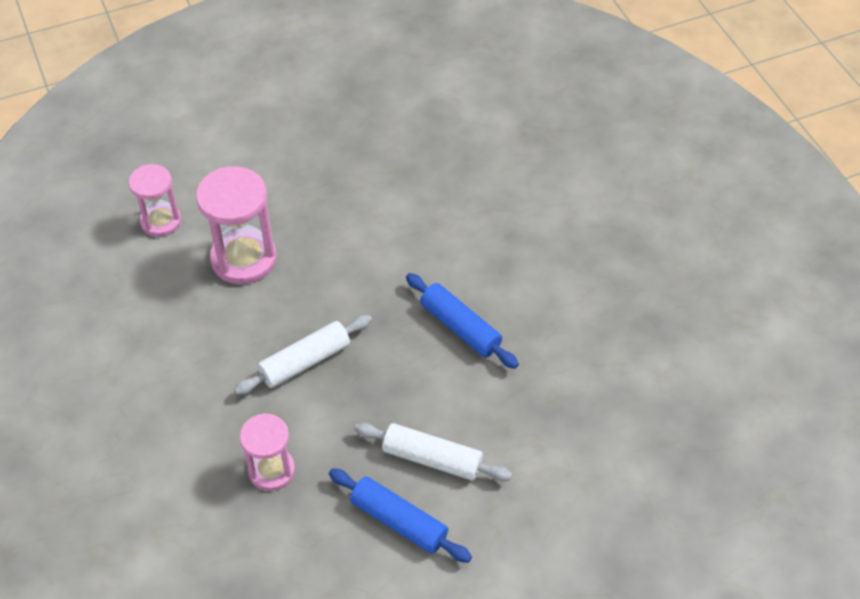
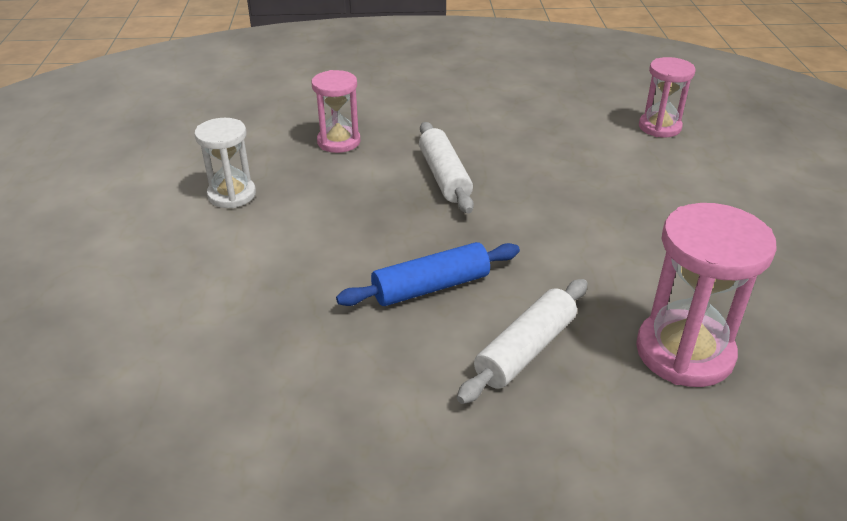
camera: 110 degrees right, 15 degrees down
pink hourglass [196,166,277,284] -> pink hourglass moved to [636,203,777,387]
blue rolling pin [329,468,472,563] -> white hourglass [194,118,256,208]
white rolling pin [355,423,512,481] -> white rolling pin moved to [457,279,588,404]

